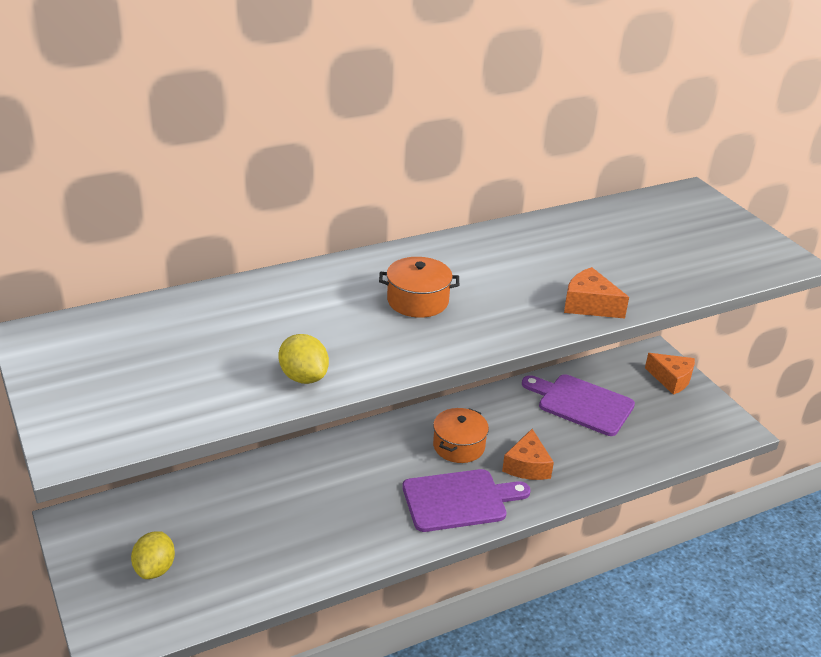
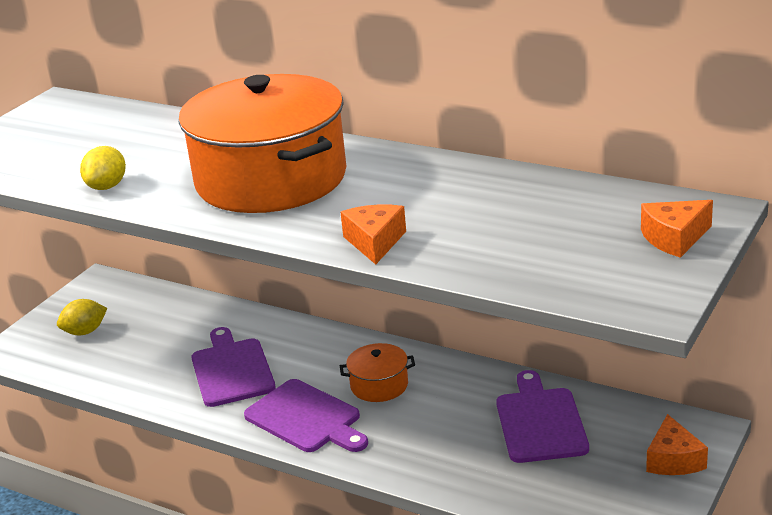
camera: 60 degrees right, 5 degrees down
orange pot [379,257,459,318] -> orange pot [178,74,347,213], size x2.42
orange cheese [502,429,554,480] -> orange cheese moved to [641,200,713,258]
none -> purple cutting board [191,327,276,407]

